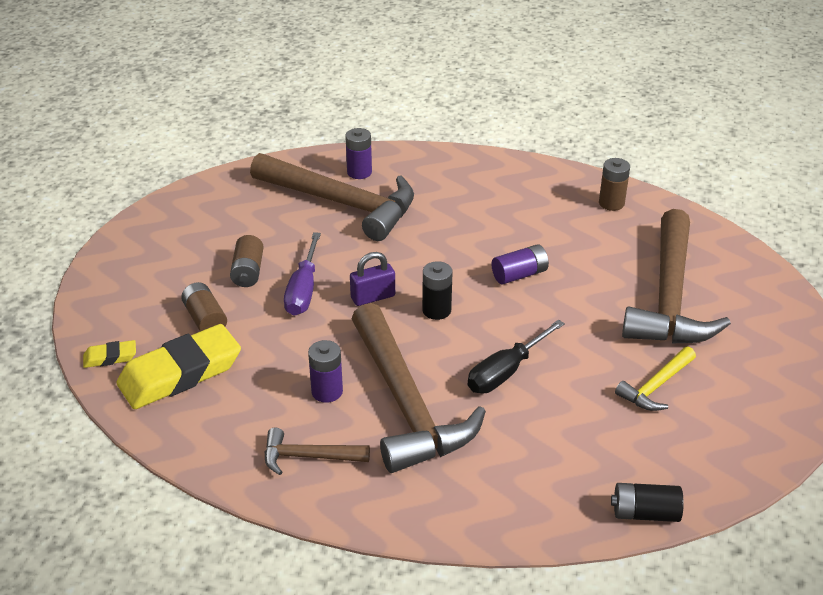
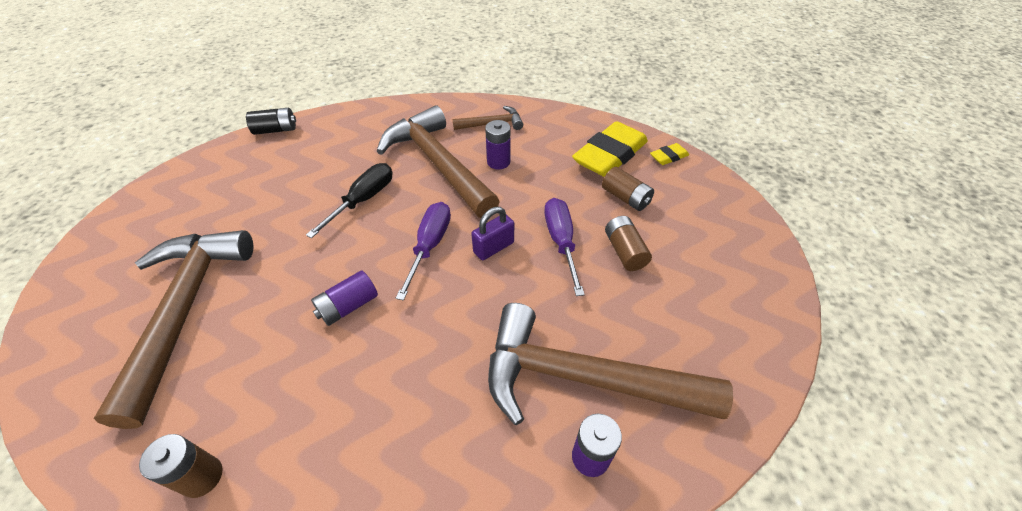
camera: 165 degrees right, 10 degrees up
black battery [422,261,452,320] -> purple screwdriver [396,202,451,301]
yellow hammer [615,346,696,411] -> none

